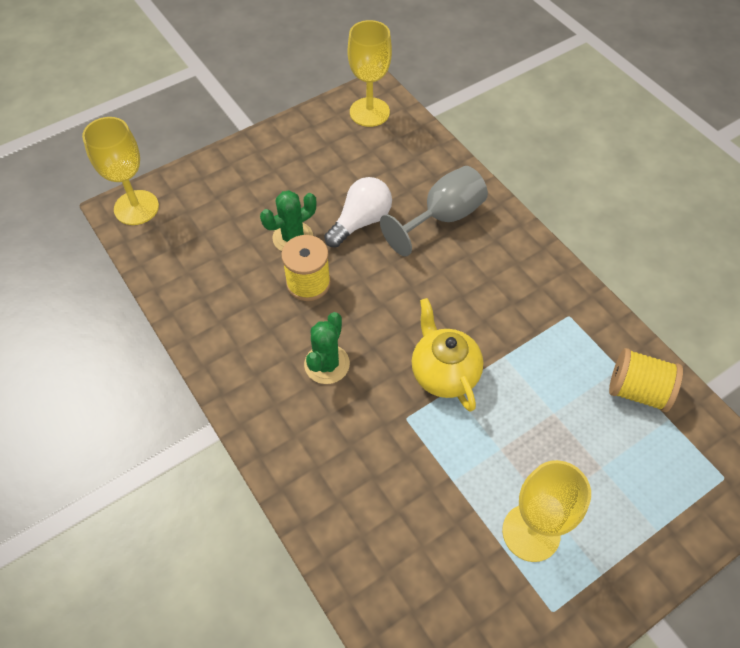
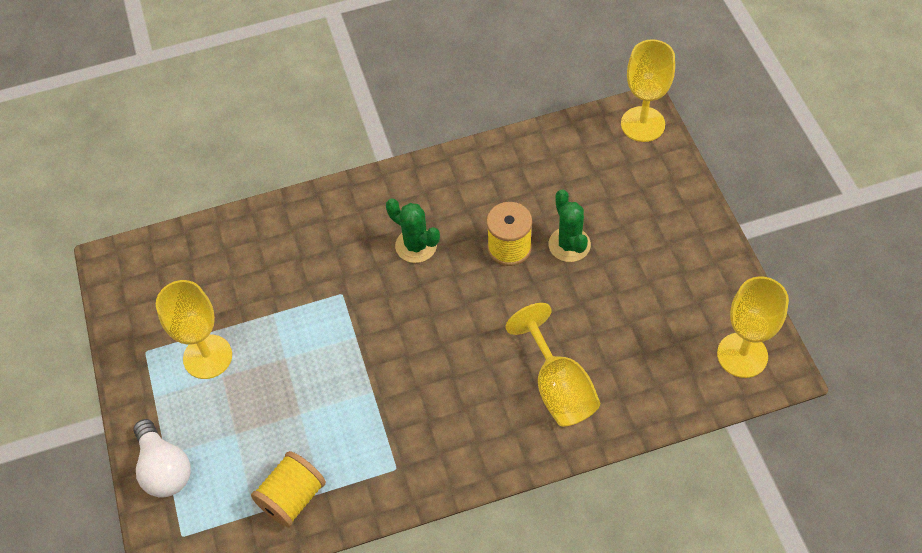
camera: 110 degrees right, 0 degrees up
white light bulb [324,177,392,248] -> white light bulb moved to [133,419,191,498]
grey goblet [380,166,488,256] -> yellow goblet [506,303,600,426]
yellow teapot [412,298,484,412] -> none

